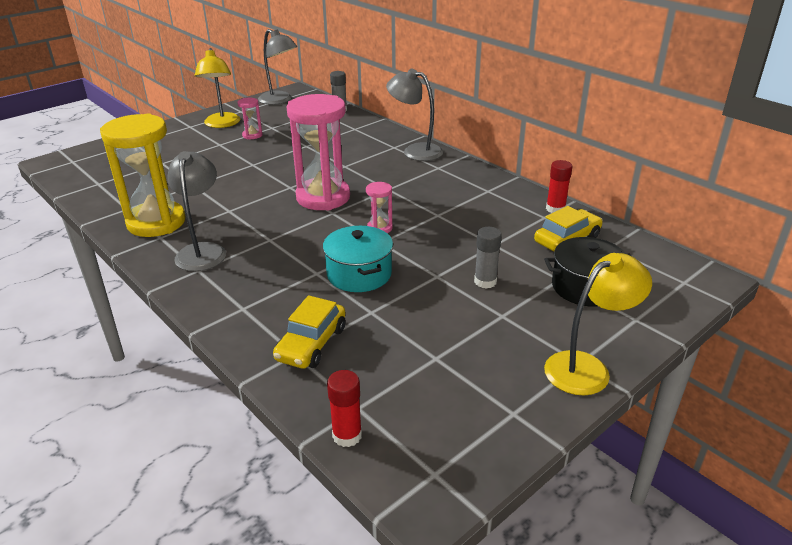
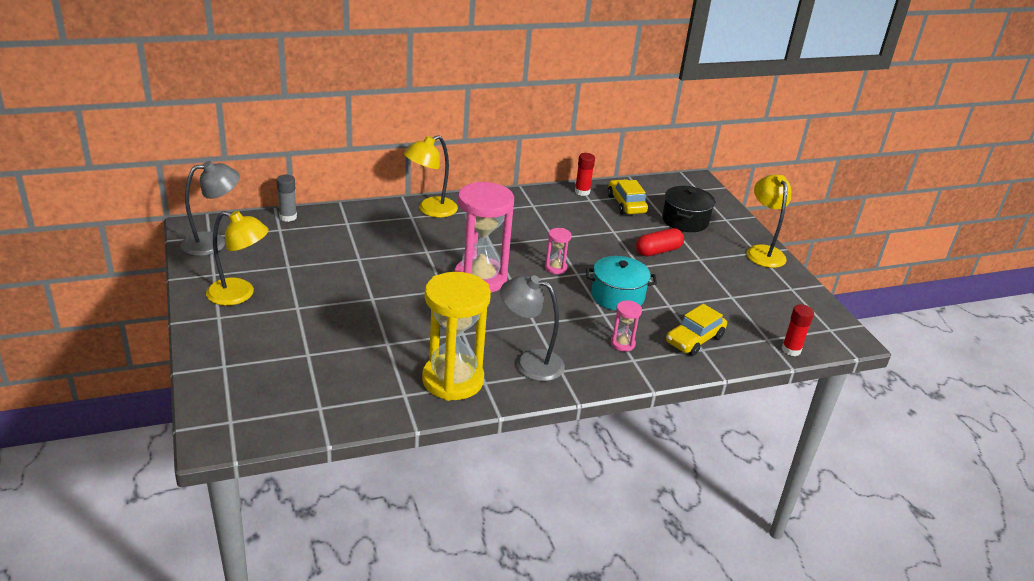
camera: 70 degrees left, 0 degrees up
pink hourglass [238,98,262,139] -> pink hourglass moved to [611,301,642,352]
yellow car [273,295,346,369] -> yellow car turned 90 degrees clockwise [666,304,727,356]
grey lamp [386,69,443,161] -> yellow lamp [404,135,458,218]
grey glue stick [474,227,502,289] -> red capsule [636,228,684,256]

